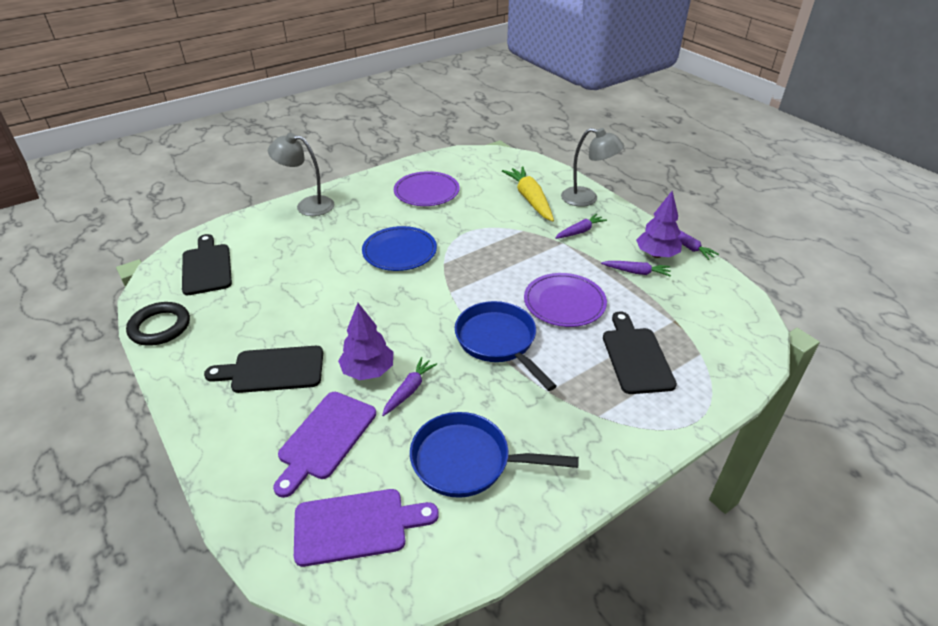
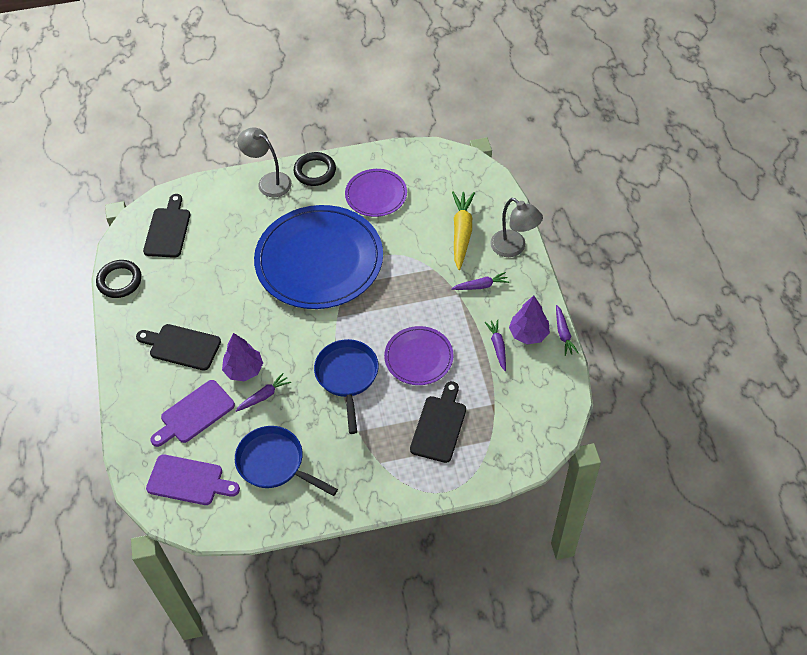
camera: 25 degrees right, 15 degrees up
blue plate [362,226,437,271] -> blue plate [254,205,383,309], size x1.98
purple carrot [601,261,671,276] -> purple carrot turned 135 degrees counterclockwise [485,319,506,371]
none -> black ring [294,152,336,186]

